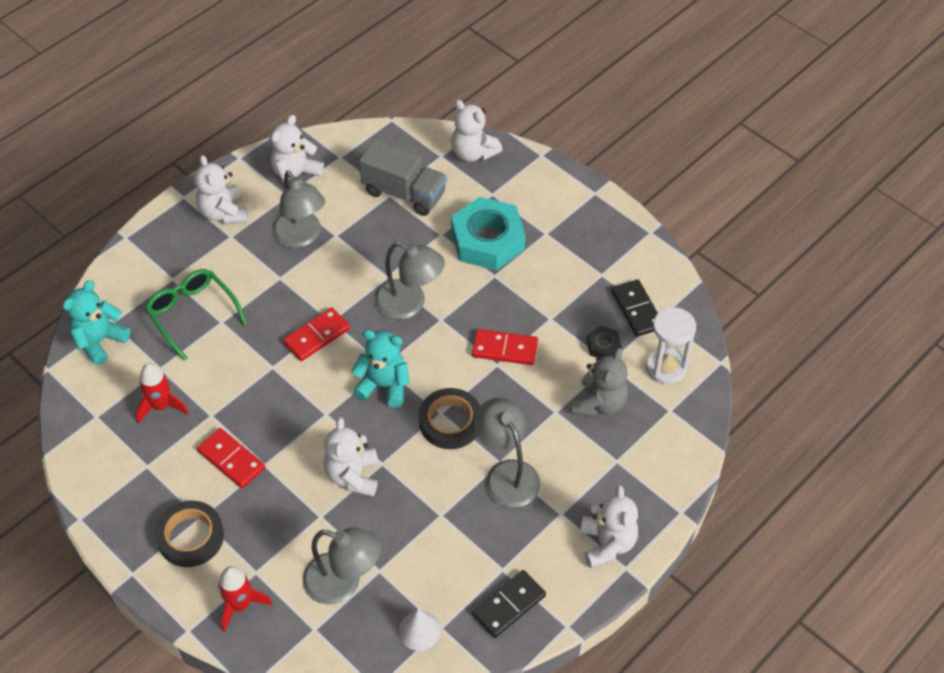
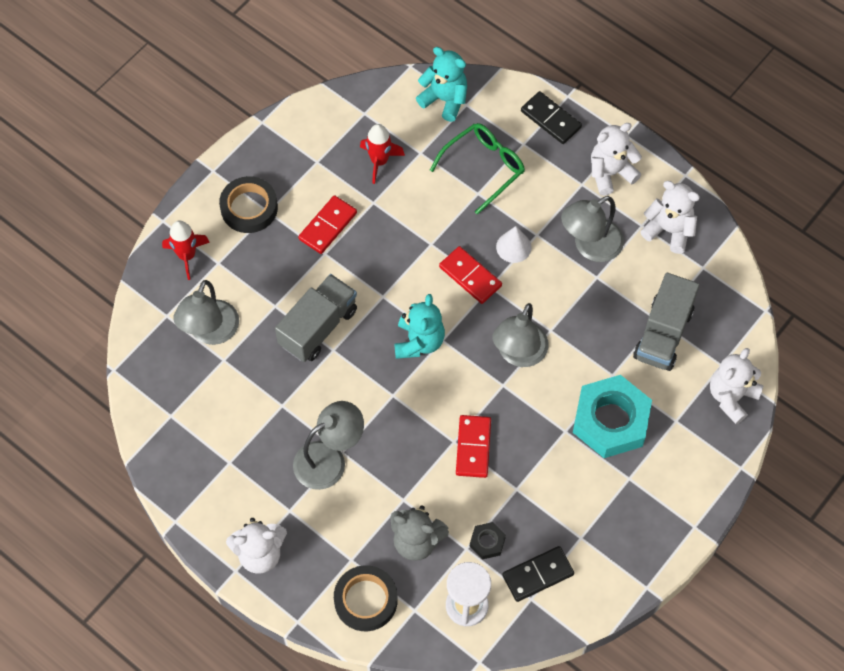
camera: 85 degrees right, 10 degrees up
white teddy bear [324,417,378,497] -> grey truck [275,274,357,362]
white cone [399,609,441,651] -> white cone moved to [496,226,532,263]
black tape [419,388,480,449] -> black tape moved to [334,565,398,631]
black domino [472,570,546,638] -> black domino moved to [521,91,582,144]

